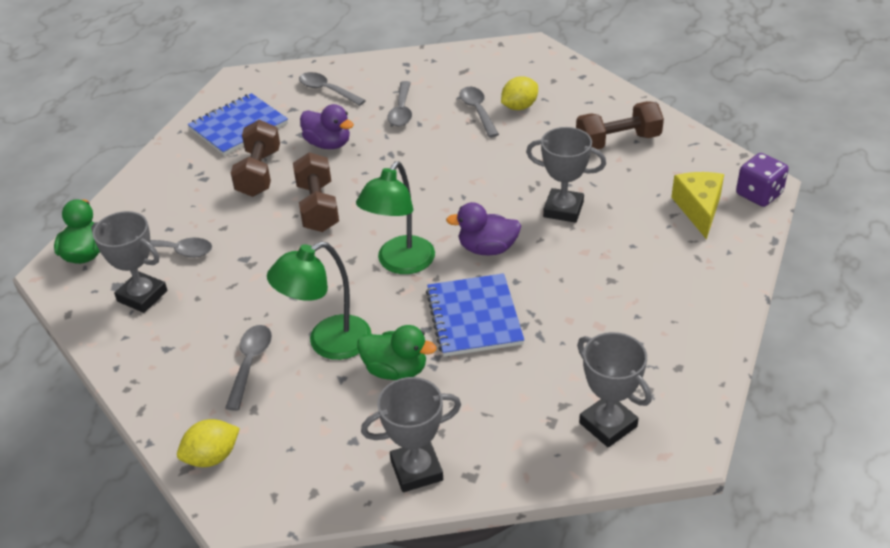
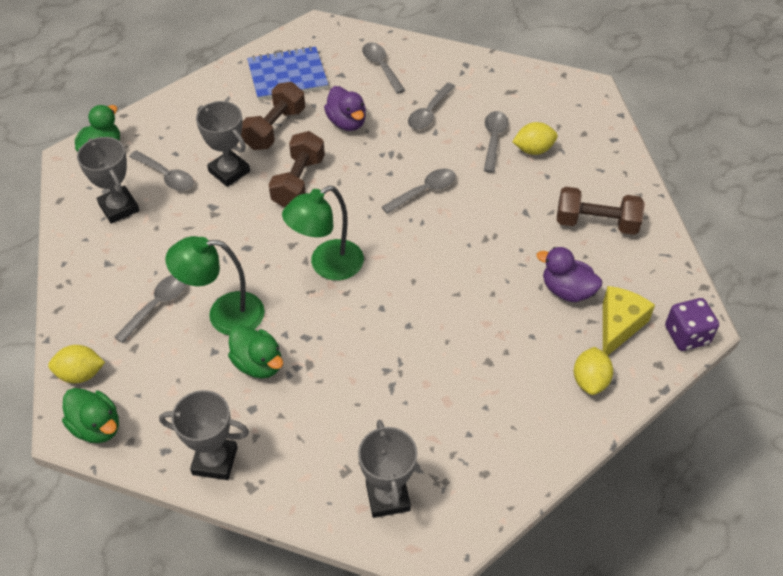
camera: 25 degrees right, 10 degrees up
blue notebook [426,273,524,357] -> none
purple duck [446,202,521,256] -> purple duck moved to [537,247,602,302]
grey trophy [526,127,606,223] -> grey trophy moved to [196,101,250,187]
none -> green duck [62,388,119,443]
none -> grey spoon [382,169,456,214]
none -> yellow lemon [574,347,613,395]

